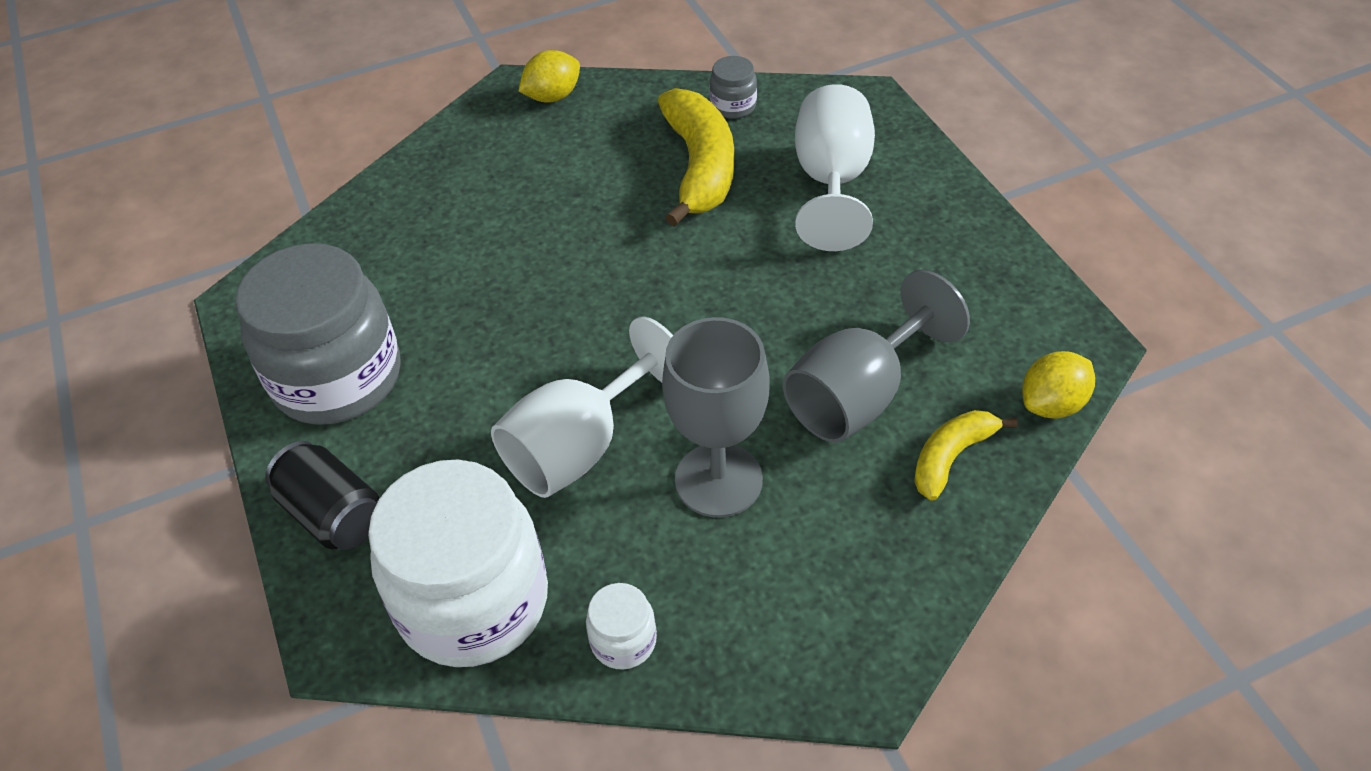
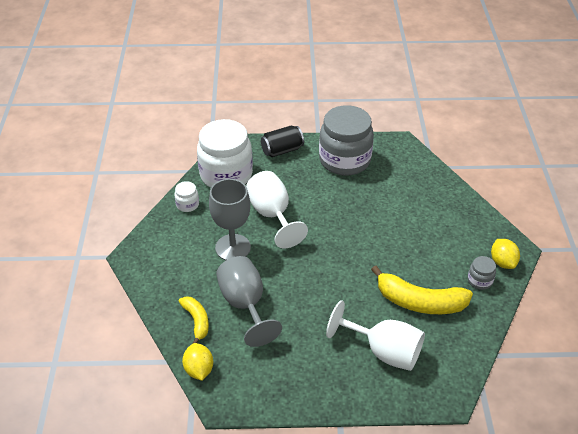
camera: 110 degrees right, 5 degrees down
grey jar [710,56,757,119] -> grey jar moved to [468,256,496,290]

